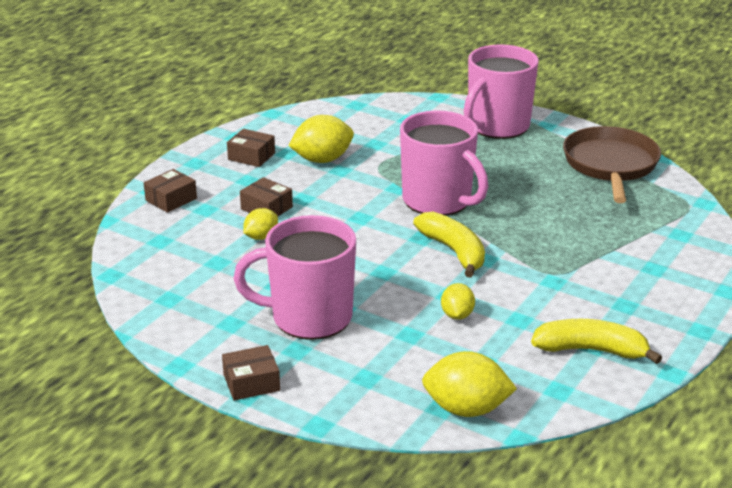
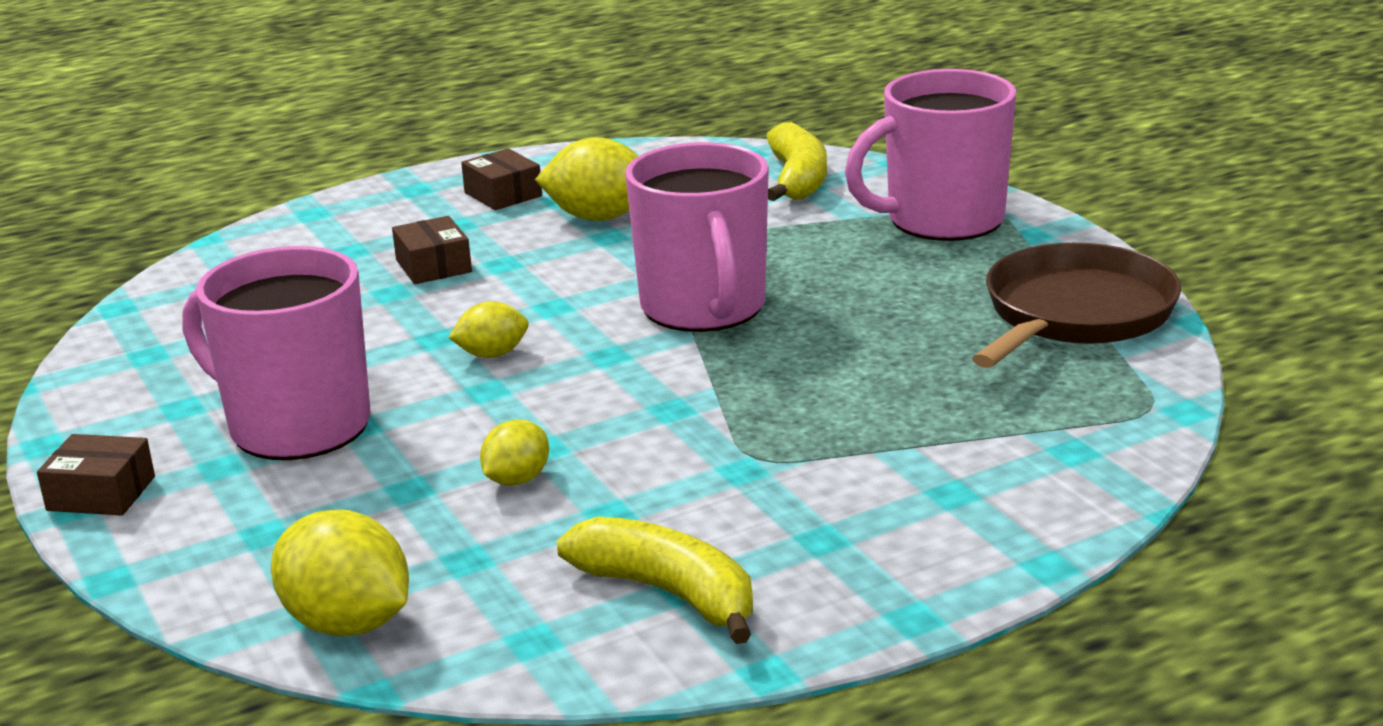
camera: 30 degrees right, 5 degrees down
brown box [144,169,197,213] -> none
yellow lemon [243,208,278,240] -> yellow lemon moved to [448,301,529,358]
yellow banana [413,212,485,278] -> yellow banana moved to [766,122,827,201]

